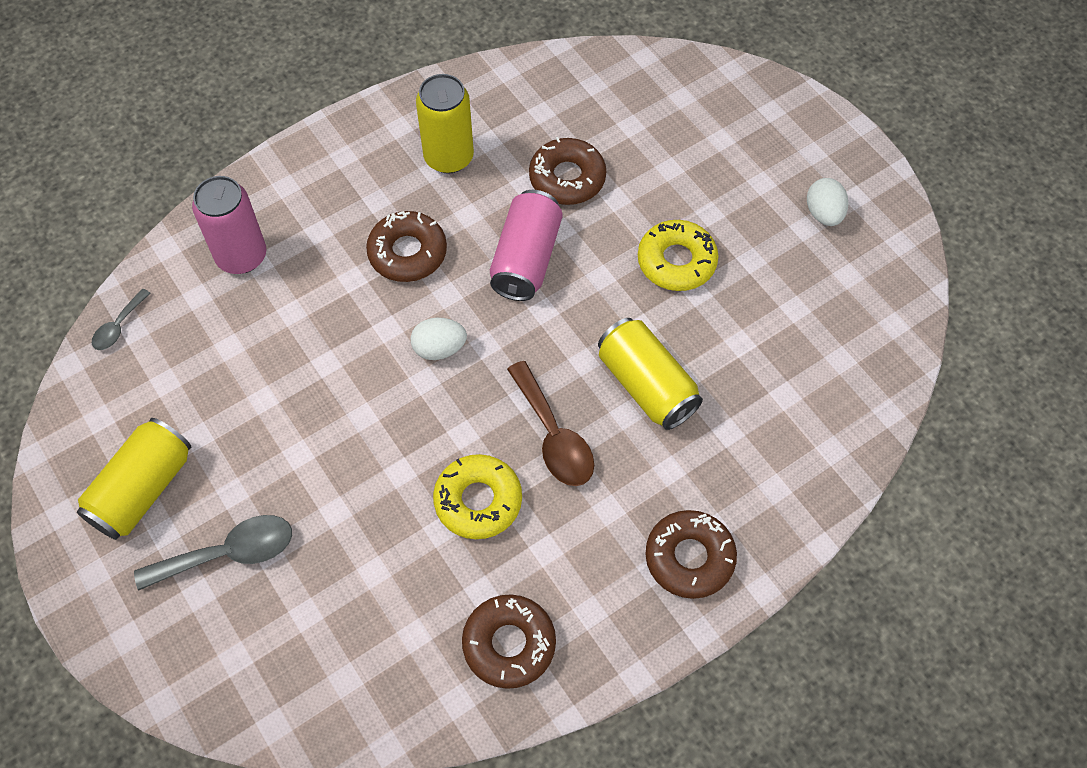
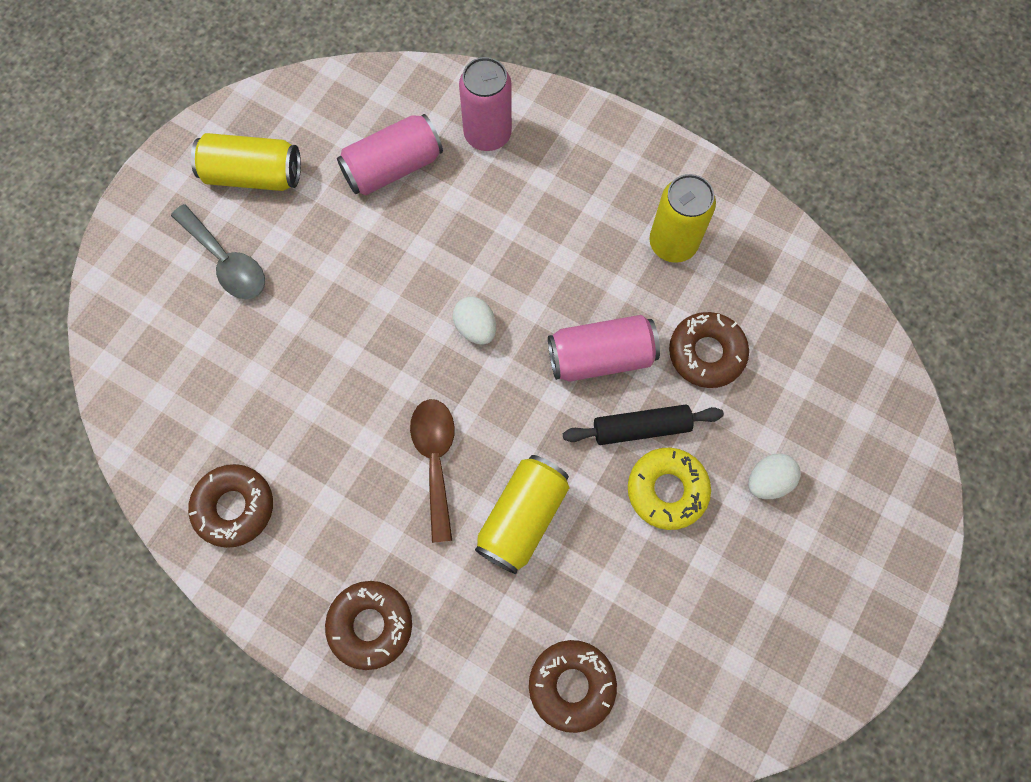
camera: 65 degrees right, 10 degrees up
grey spoon [92,289,151,350] -> none
brown donut [366,211,447,282] -> brown donut moved to [529,640,617,733]
yellow donut [433,454,522,539] -> none
brown spoon [507,361,594,486] -> brown spoon turned 135 degrees clockwise [410,399,455,543]
white egg [807,178,848,226] -> white egg moved to [748,453,800,499]
none -> pink can [337,114,443,195]
none -> black rolling pin [563,404,724,445]

